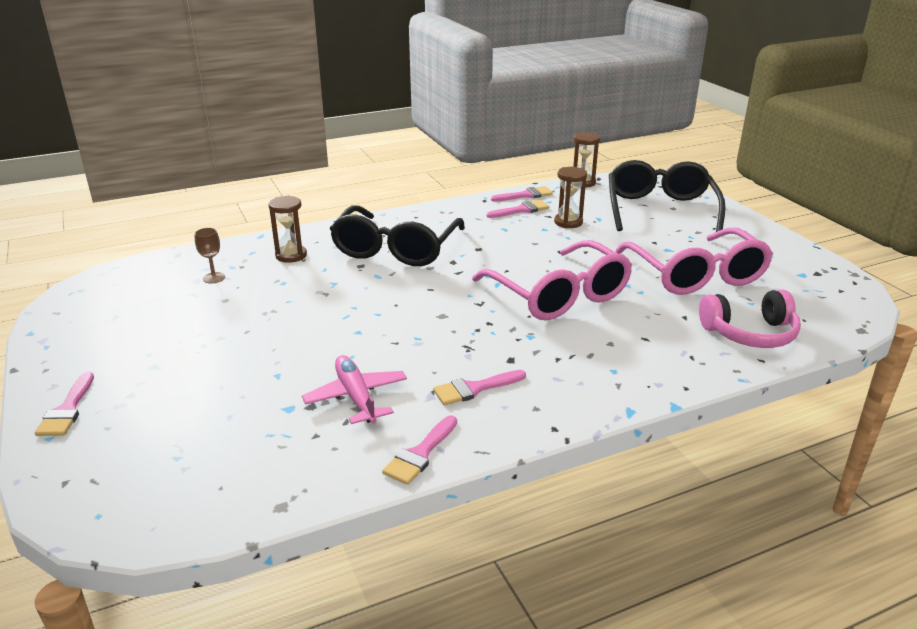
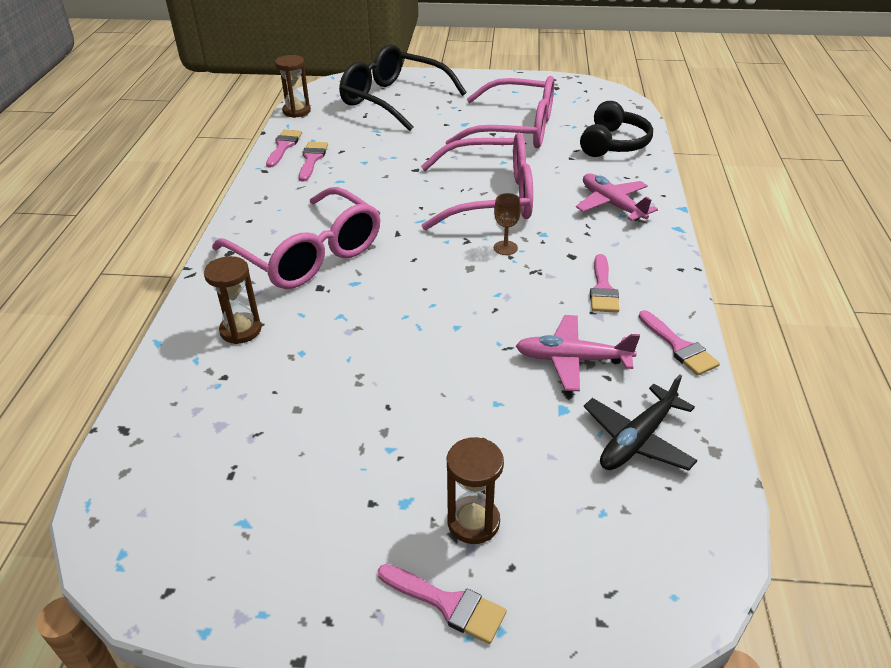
camera: 60 degrees left, 10 degrees up
brown goblet [194,228,225,283] -> brown goblet moved to [494,193,521,255]
black glasses [330,205,465,266] -> pink glasses [212,187,380,289]
brown hourglass [554,167,587,228] -> brown hourglass moved to [447,437,504,544]
pink headphones [699,289,801,348] -> black headphones [580,101,653,157]
none -> pink plane [576,173,658,221]
none -> black plane [584,374,698,471]

